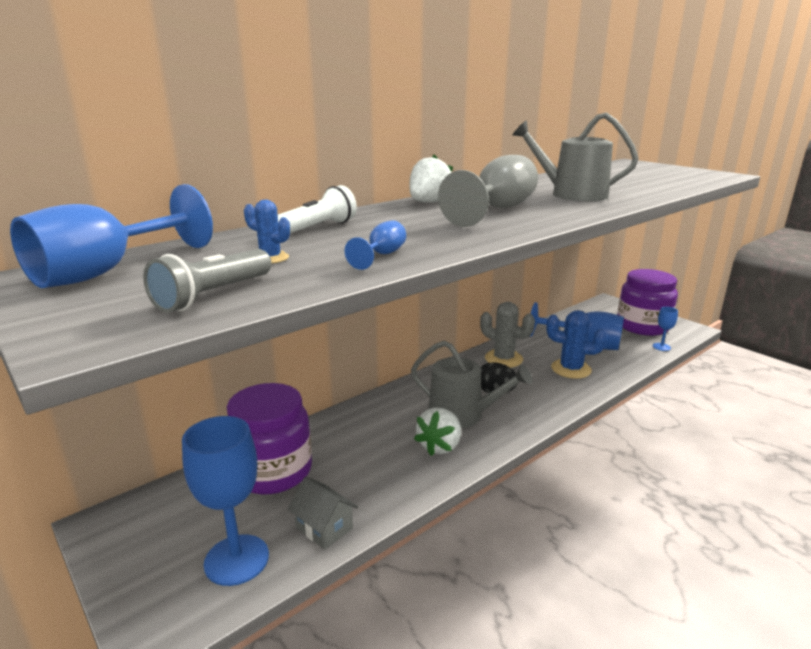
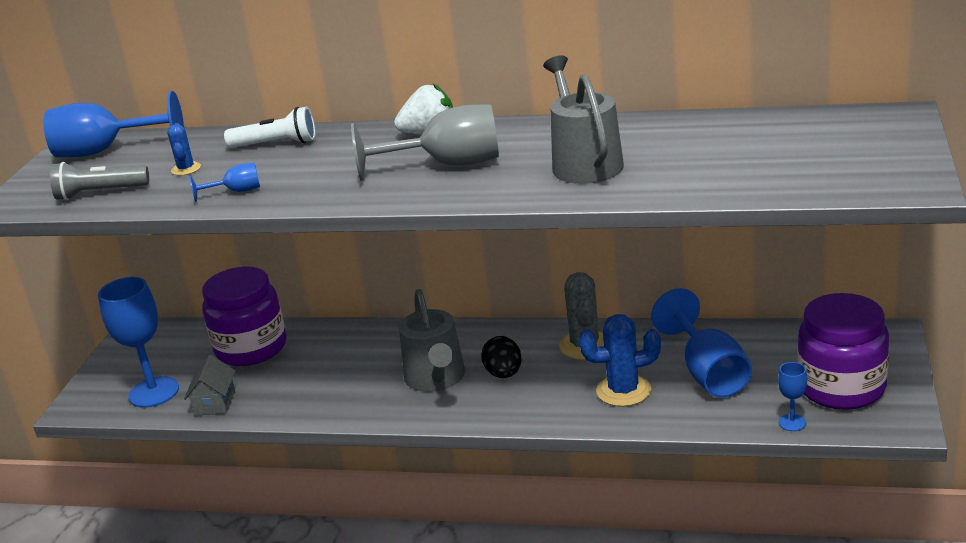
camera: 55 degrees right, 5 degrees up
white strawberry [414,407,461,456] -> none
blue cactus [547,310,607,379] -> blue cactus turned 75 degrees counterclockwise [579,314,661,407]

